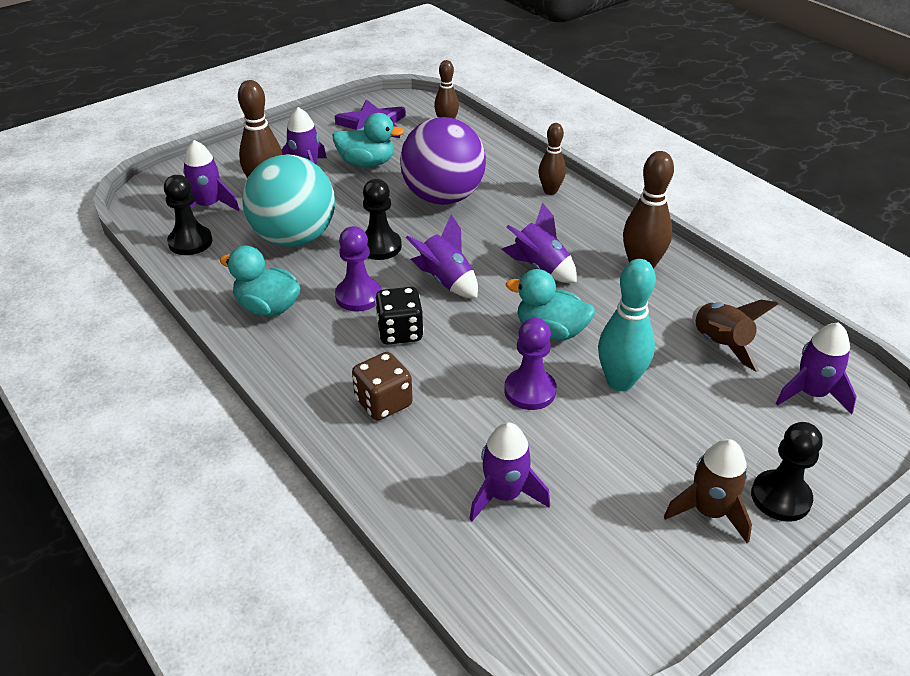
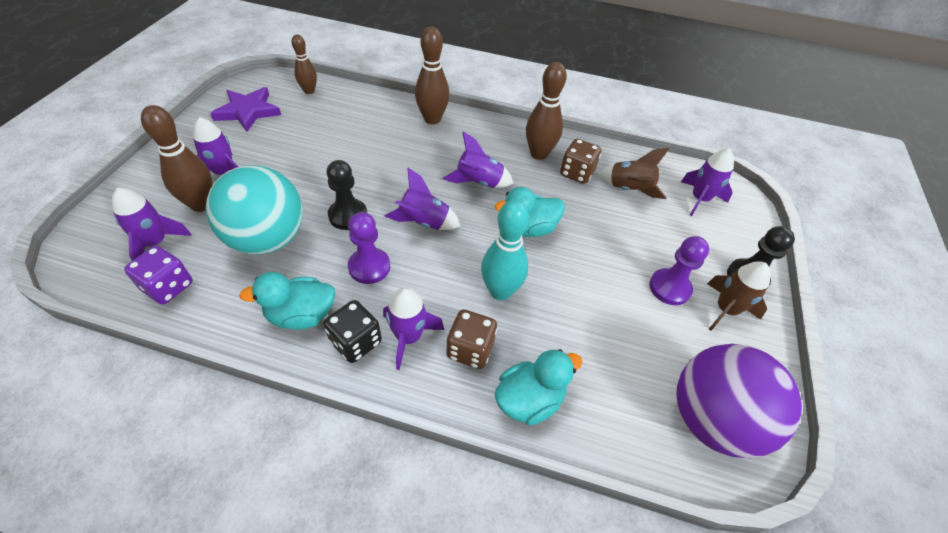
camera: 40 degrees left, 10 degrees up
black pawn [164,175,213,255] -> purple dice [124,246,193,304]
turquoise duck [333,113,404,167] -> turquoise duck moved to [495,349,582,425]
black dice [375,287,424,345] -> black dice moved to [323,300,382,363]
purple ball [400,117,486,205] -> purple ball moved to [677,344,802,458]
purple rocket [469,422,550,521] -> purple rocket moved to [383,287,444,370]
purple pawn [504,318,557,410] -> purple pawn moved to [649,236,709,305]
brown bowling pin [538,123,566,195] -> brown bowling pin [415,27,450,124], size x1.56
turquoise bowling pin [598,259,656,391] -> turquoise bowling pin moved to [481,200,529,300]
none -> brown dice [560,139,601,184]

